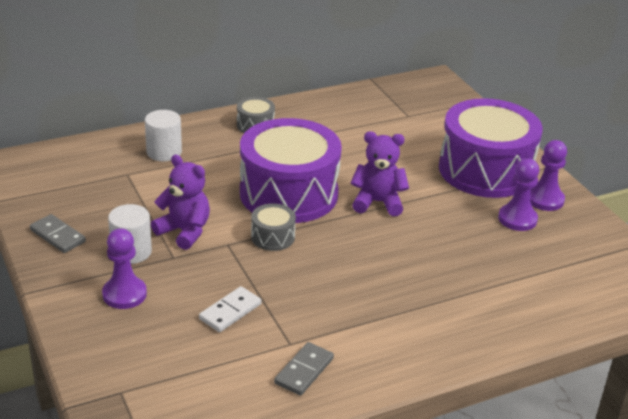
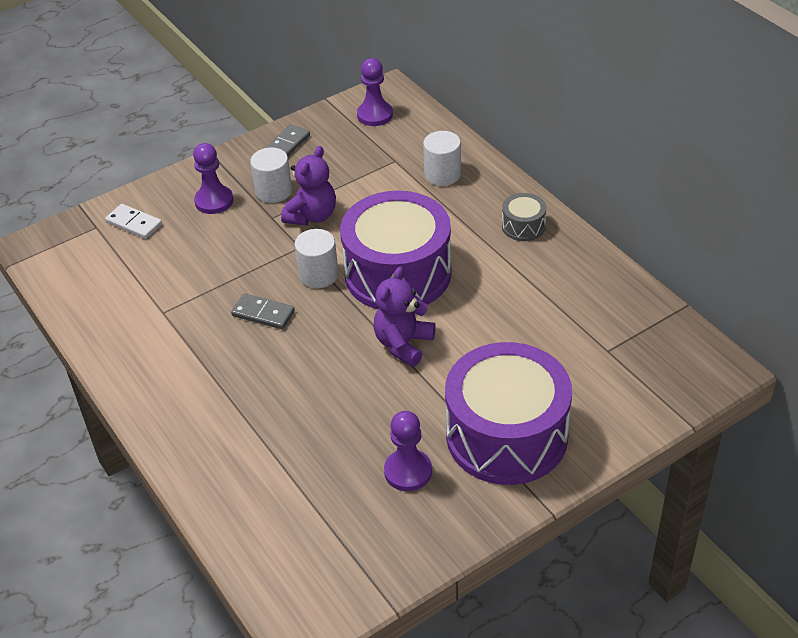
camera: 85 degrees right, 10 degrees up
white domino [199,286,262,332] -> white domino moved to [105,204,162,239]
grey drum [251,203,296,251] -> white cylinder [295,229,339,288]
grey domino [274,342,334,396] -> grey domino moved to [231,293,295,329]
purple teddy bear [351,131,409,216] -> purple teddy bear turned 150 degrees counterclockwise [373,267,435,367]
purple pawn [530,140,567,211] -> purple pawn moved to [357,58,393,126]

